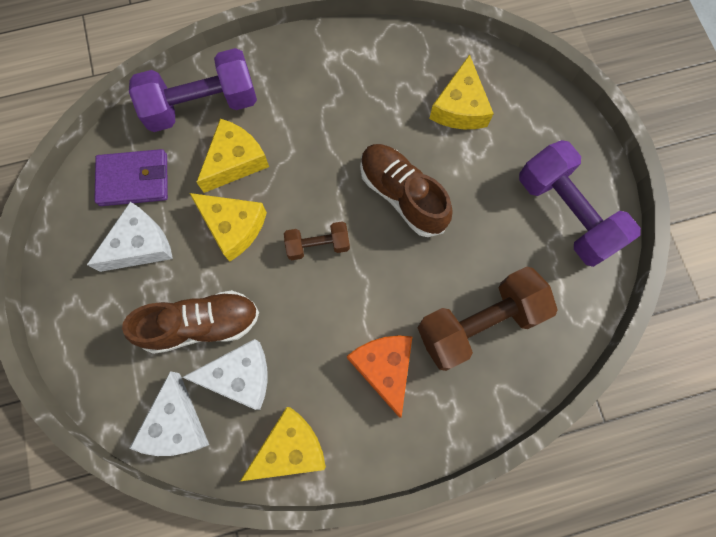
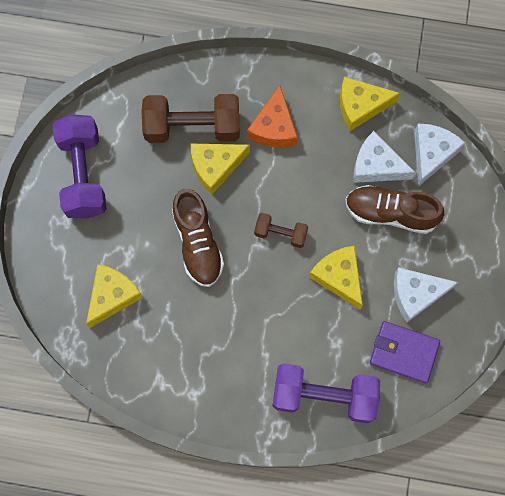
camera: 155 degrees left, 0 degrees up
yellow cheese [196,119,269,193] -> yellow cheese moved to [191,144,250,194]

